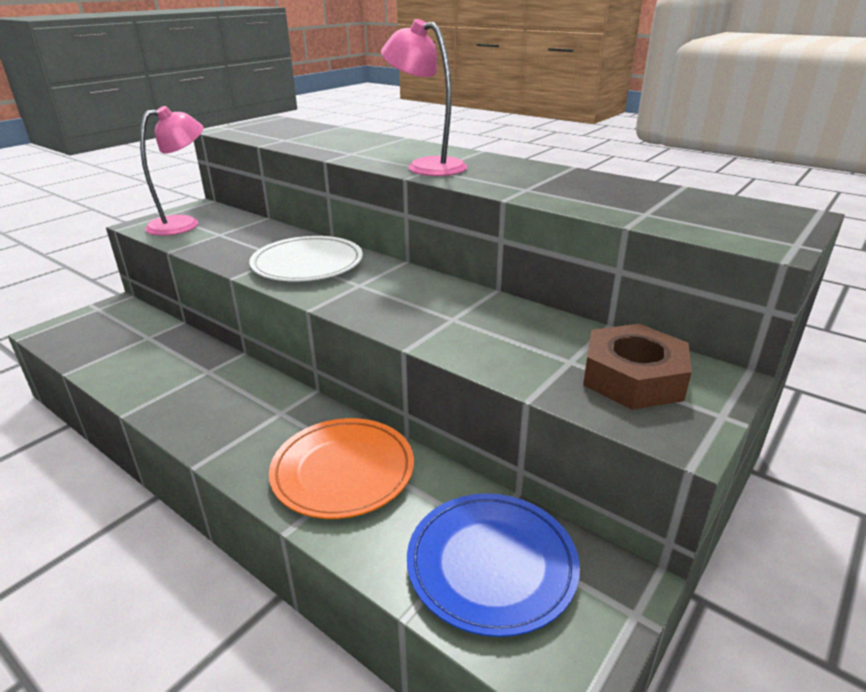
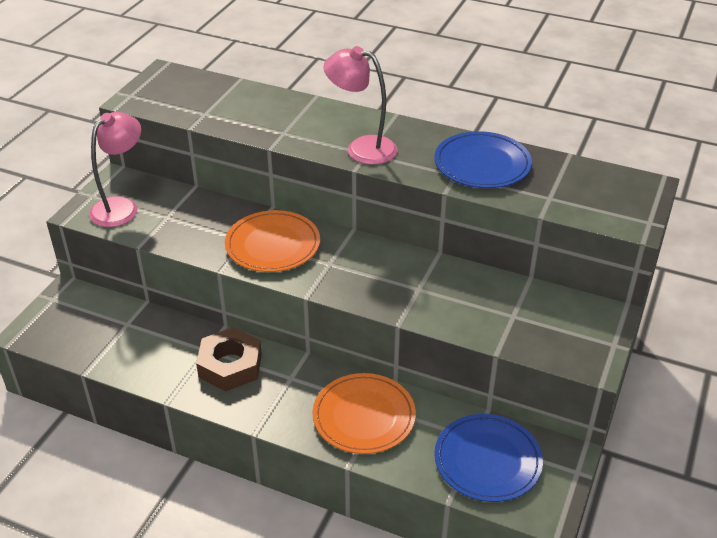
camera: 15 degrees left, 10 degrees up
white plate [249,236,363,282] -> orange plate [225,210,320,272]
brown nut [583,324,692,410] -> brown nut moved to [196,327,262,391]
none -> blue plate [434,131,532,188]

